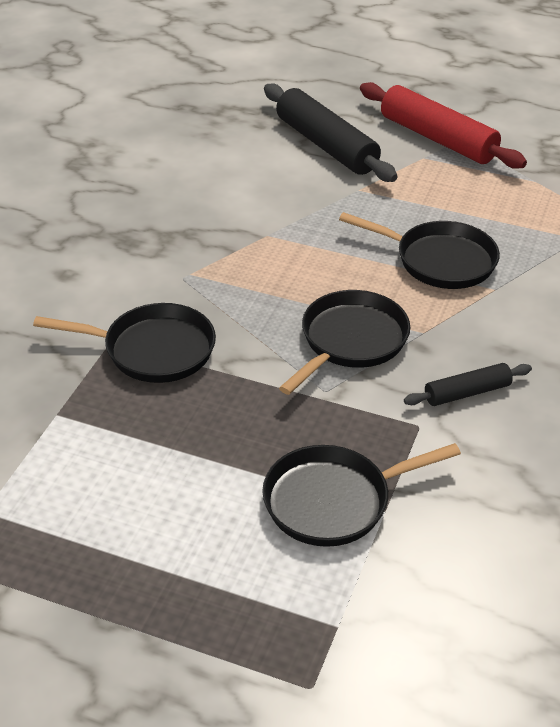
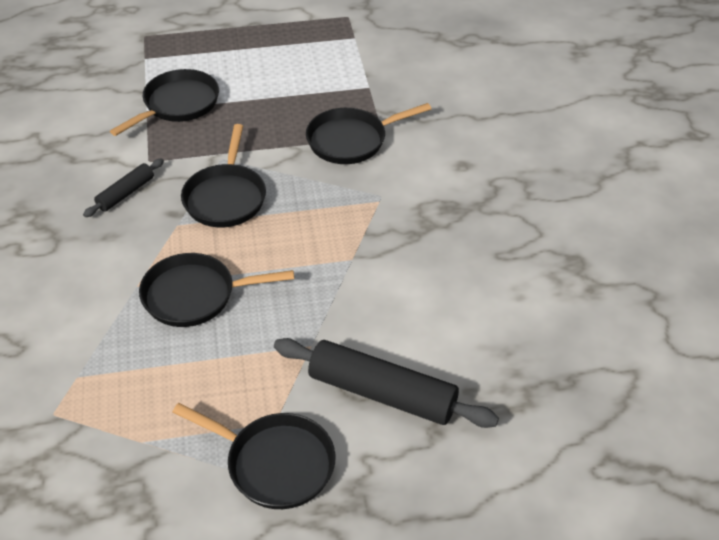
camera: 150 degrees right, 5 degrees up
red rolling pin [360,82,527,169] -> black pan [173,403,336,509]

